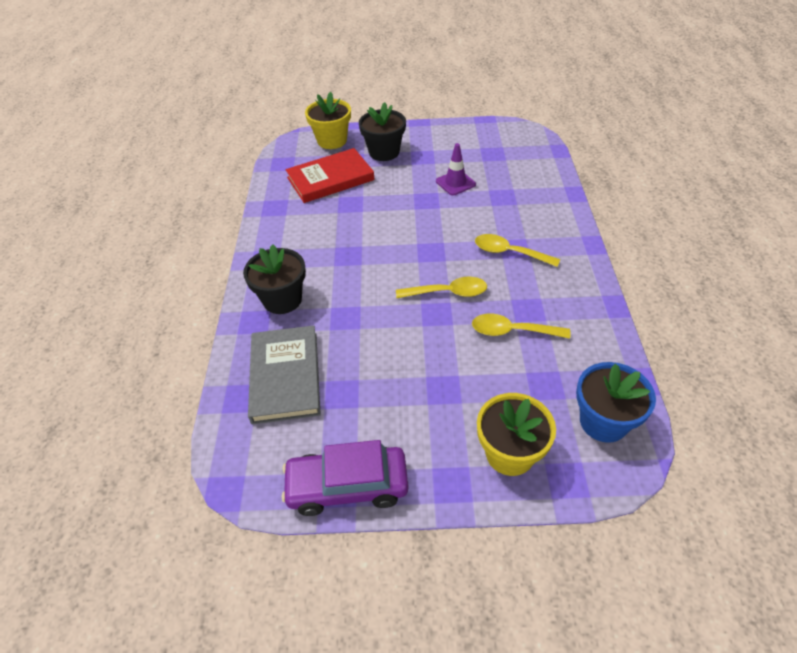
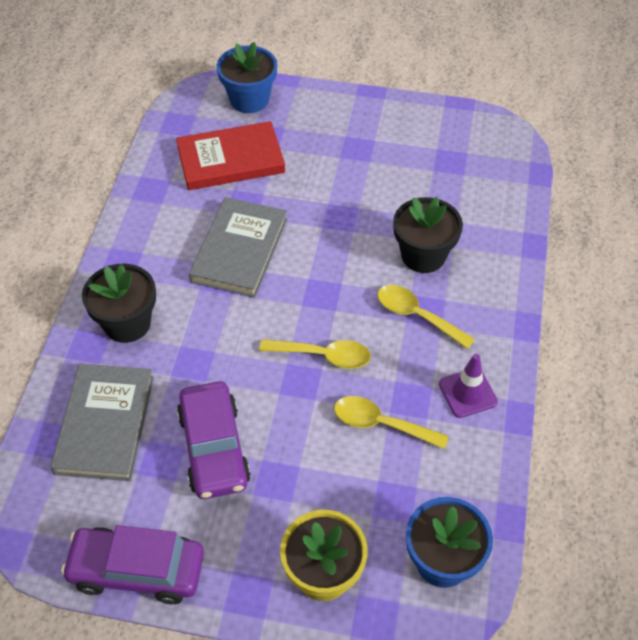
camera: 10 degrees right, 5 degrees up
yellow flower pot [305,92,351,149] -> blue flower pot [217,42,277,113]
black flower pot [359,102,406,161] -> black flower pot moved to [393,197,463,273]
purple traffic cone [436,143,476,196] -> purple traffic cone moved to [439,354,498,418]
none -> purple car [177,381,251,499]
none -> grey book [189,197,287,298]

